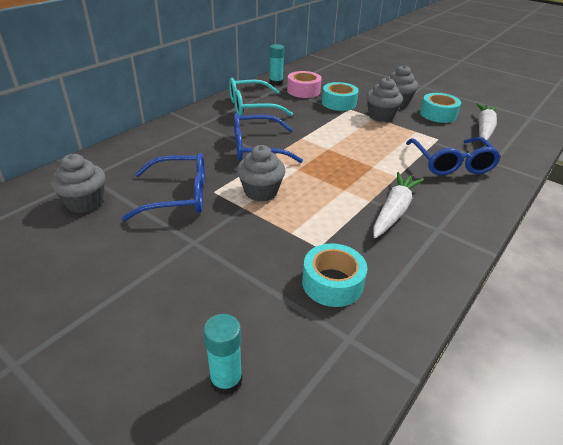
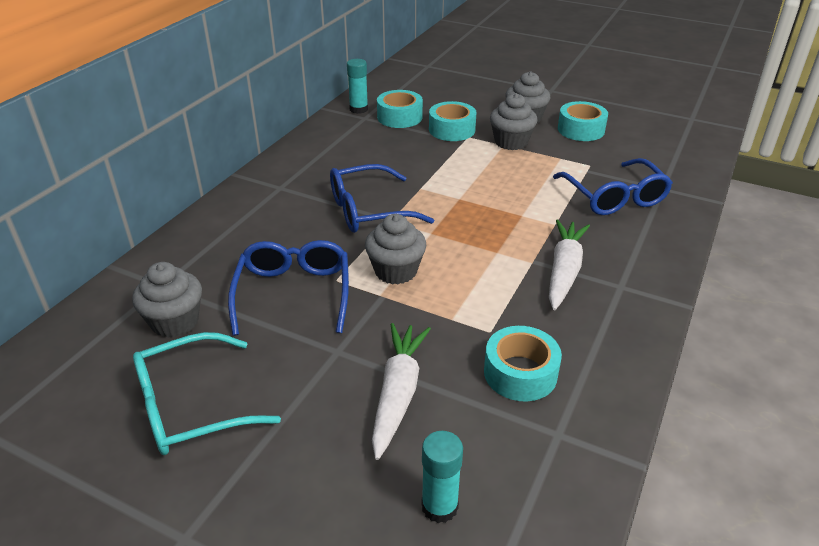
camera: 10 degrees left, 0 degrees up
blue glasses [122,153,205,221] -> blue glasses turned 75 degrees counterclockwise [228,240,349,336]
turquoise glasses [229,78,293,116] -> turquoise glasses moved to [133,332,281,455]
pink tape [287,71,322,98] -> turquoise tape [377,90,423,128]
white carrot [476,103,498,140] -> white carrot moved to [372,323,431,460]

